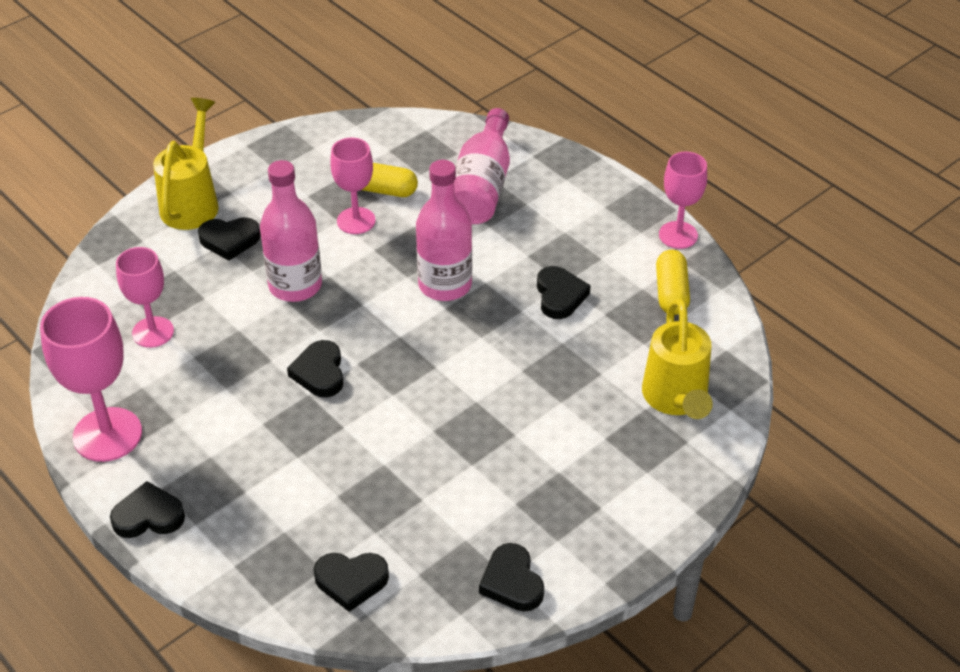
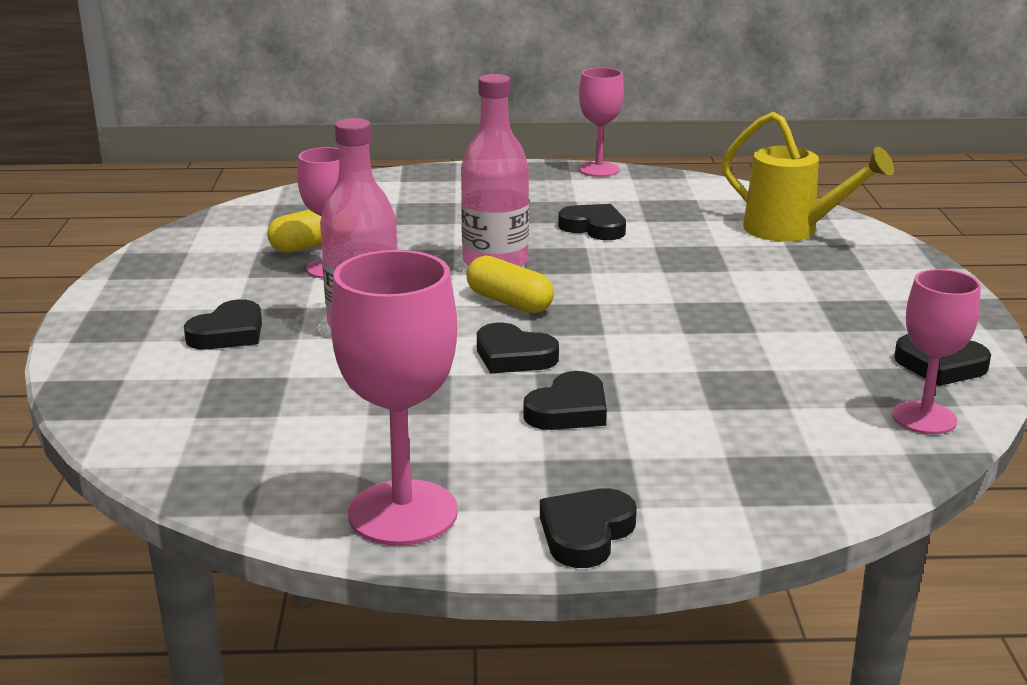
camera: 50 degrees left, 20 degrees down
pink goblet [116,247,174,348] -> pink goblet moved to [892,269,981,434]
yellow watering can [153,98,219,230] -> none
black heart [314,553,389,612] -> black heart moved to [523,371,607,430]
pink bottle [454,108,510,224] -> none
yellow capsule [656,250,690,315] -> yellow capsule moved to [467,255,554,313]

